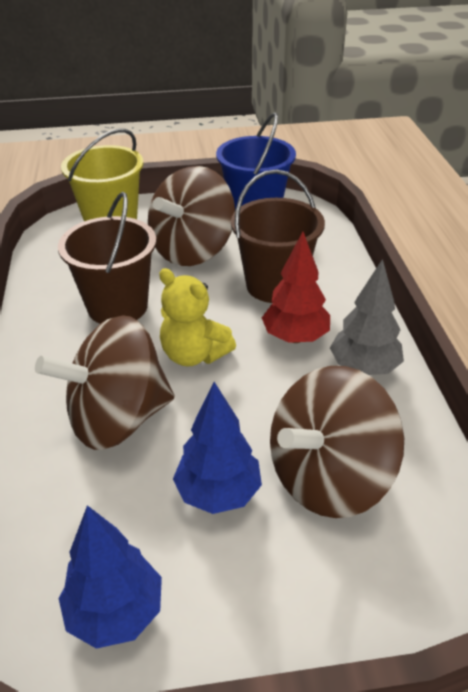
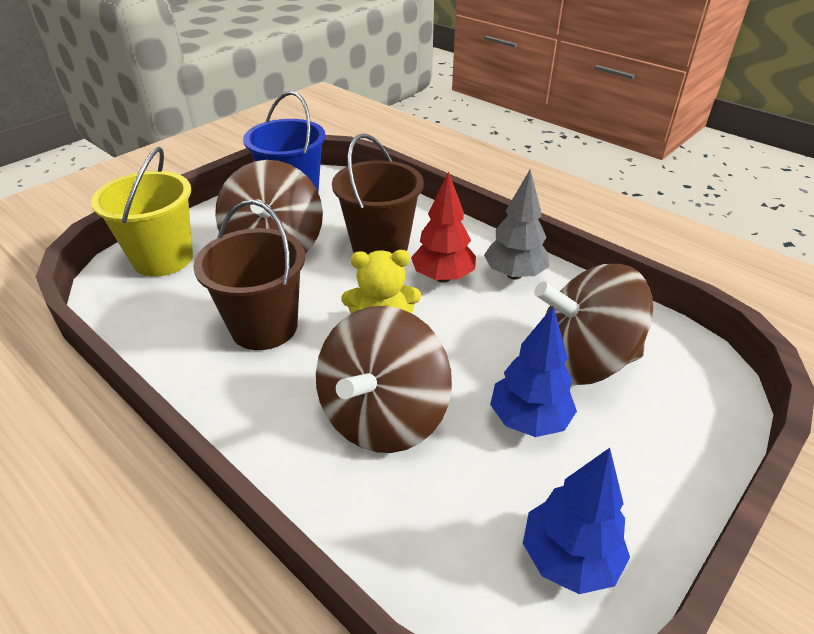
camera: 40 degrees left, 0 degrees up
brown spinning top [270,366,404,518] -> brown spinning top turned 75 degrees clockwise [534,264,653,385]

